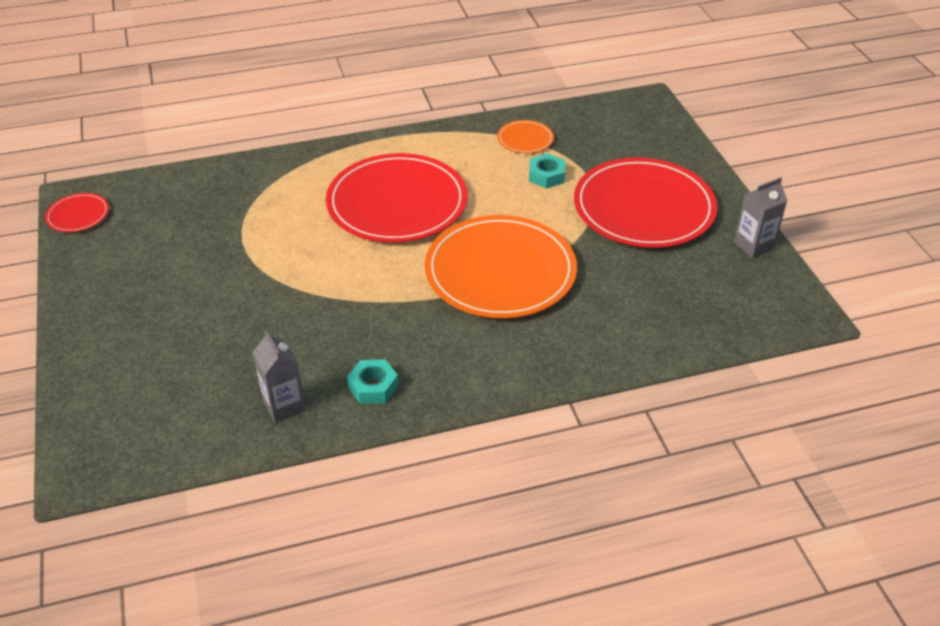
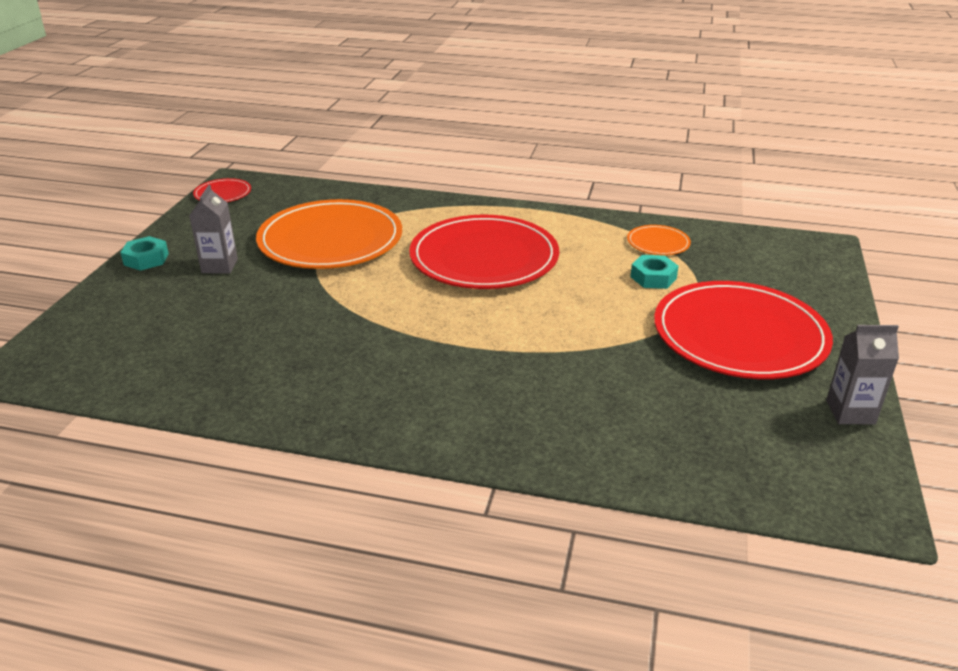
camera: 30 degrees right, 10 degrees down
grey carton [252,330,306,423] -> grey carton moved to [189,185,238,274]
turquoise nut [347,359,399,404] -> turquoise nut moved to [120,236,169,271]
orange plate [425,215,577,318] -> orange plate moved to [256,199,402,269]

